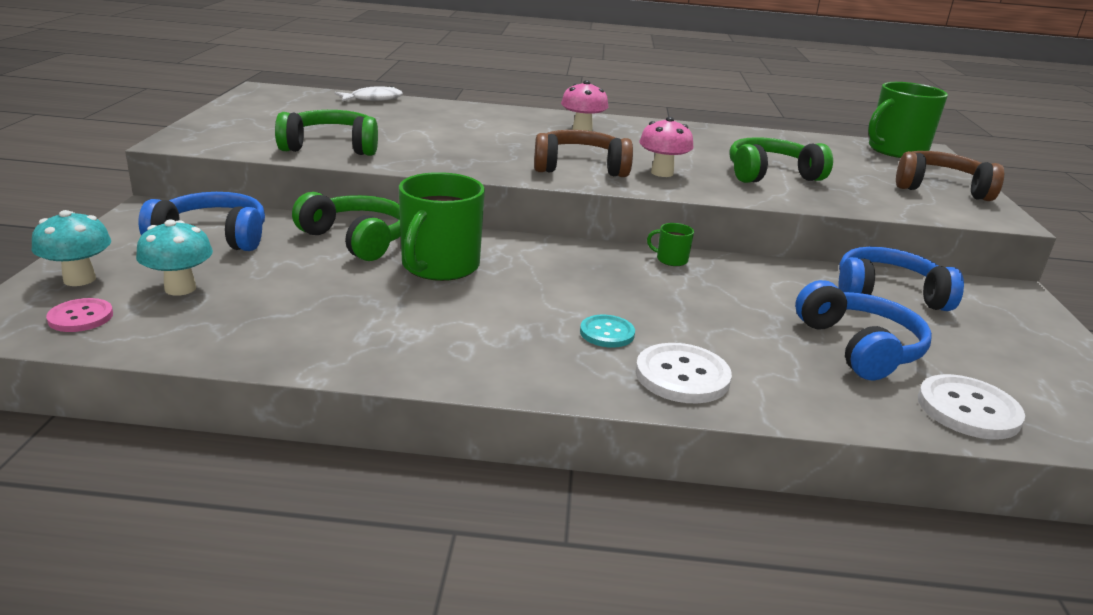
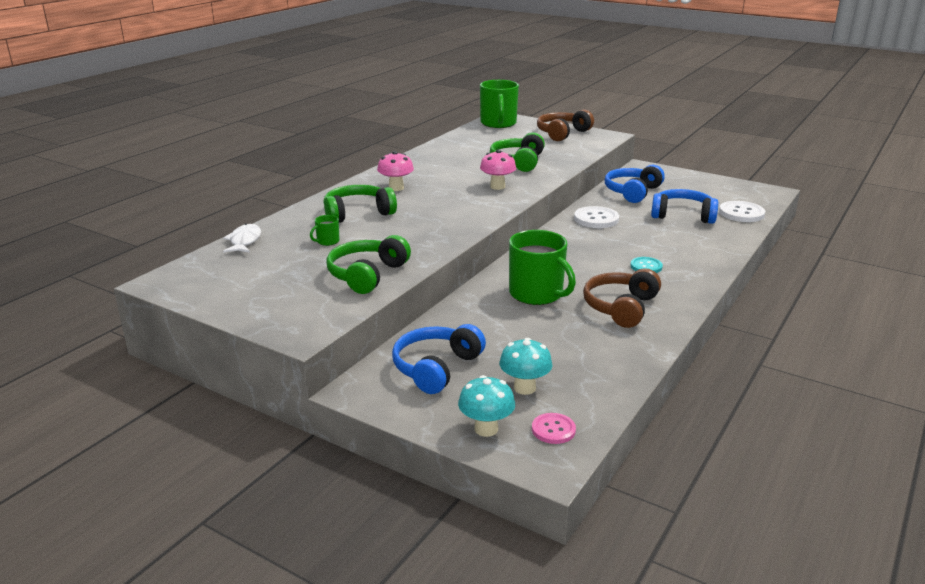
camera: 60 degrees left, 0 degrees up
green headphones [292,192,401,261] -> green headphones moved to [323,185,397,223]
brown headphones [534,130,633,177] -> brown headphones moved to [583,268,661,328]
white button [636,343,732,403] -> white button moved to [574,206,619,228]
green mug [647,223,694,266] -> green mug moved to [310,215,340,246]

